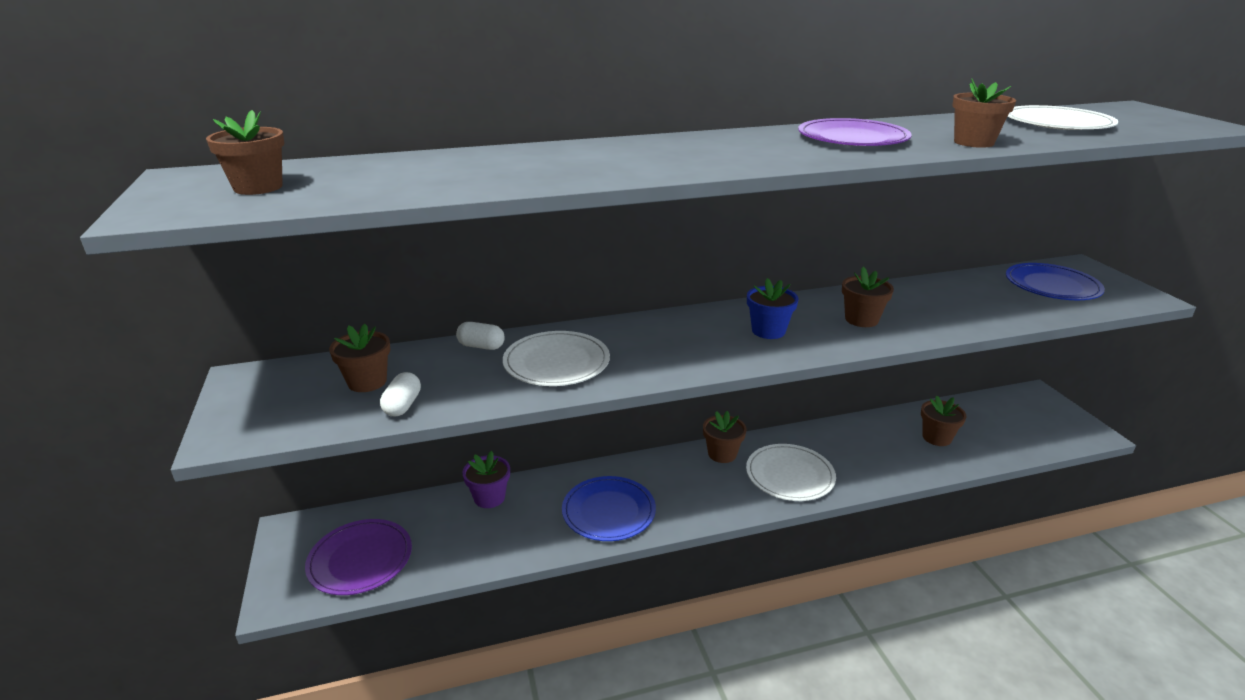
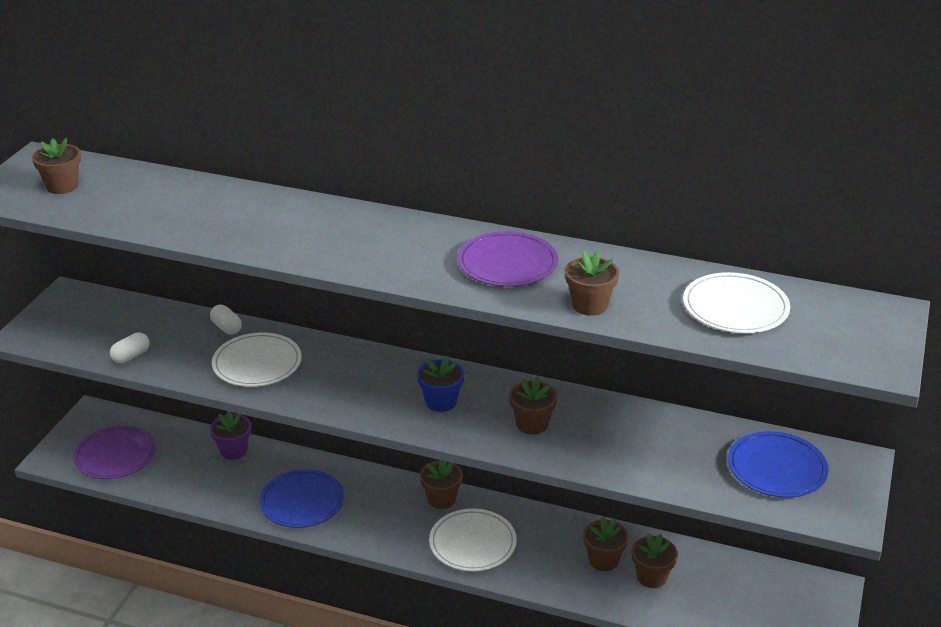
camera: 35 degrees right, 5 degrees up
brown flower pot [329,324,390,392] -> brown flower pot moved to [583,516,629,571]

